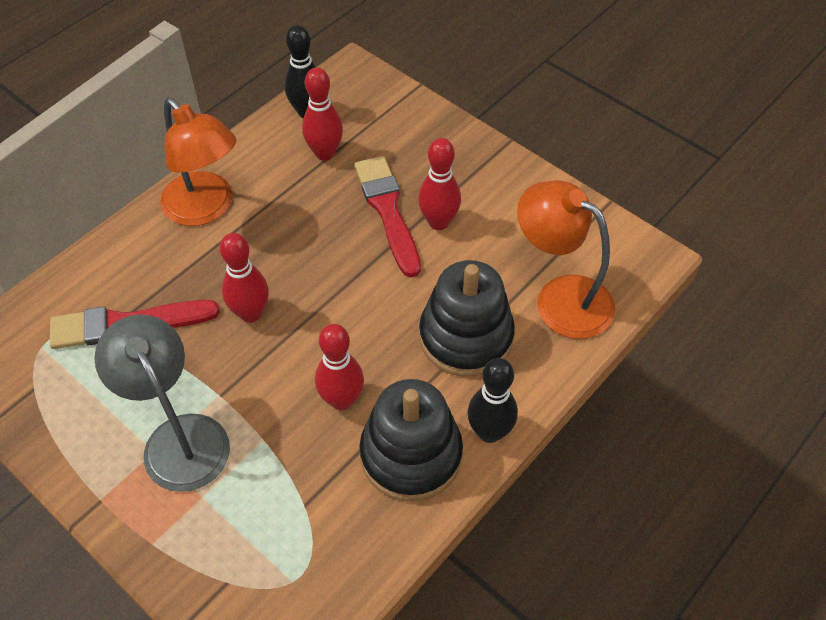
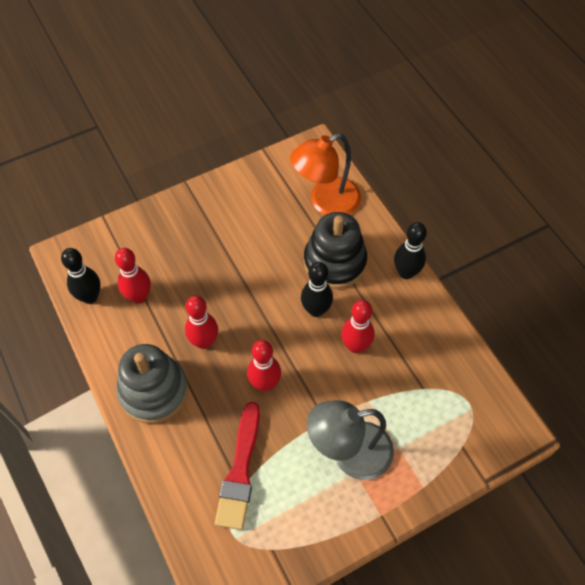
camera: 70 degrees left, 5 degrees up
orange lamp [160,98,236,226] -> grey stacking toy [116,344,188,424]
red brush [354,156,421,277] -> none
black stacking toy [359,379,463,501] -> none
red bowling pin [418,138,461,230] -> red bowling pin moved to [185,296,218,349]
none -> black bowling pin [301,262,333,317]

